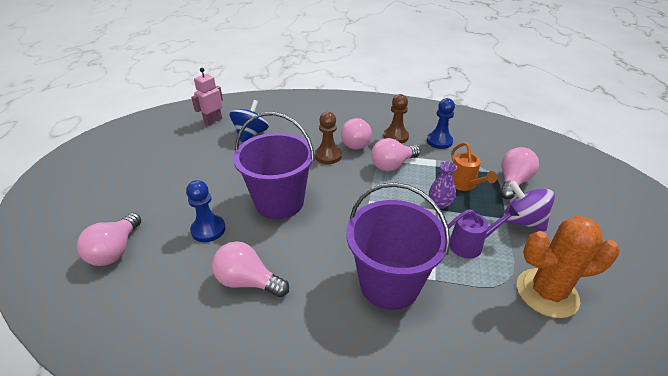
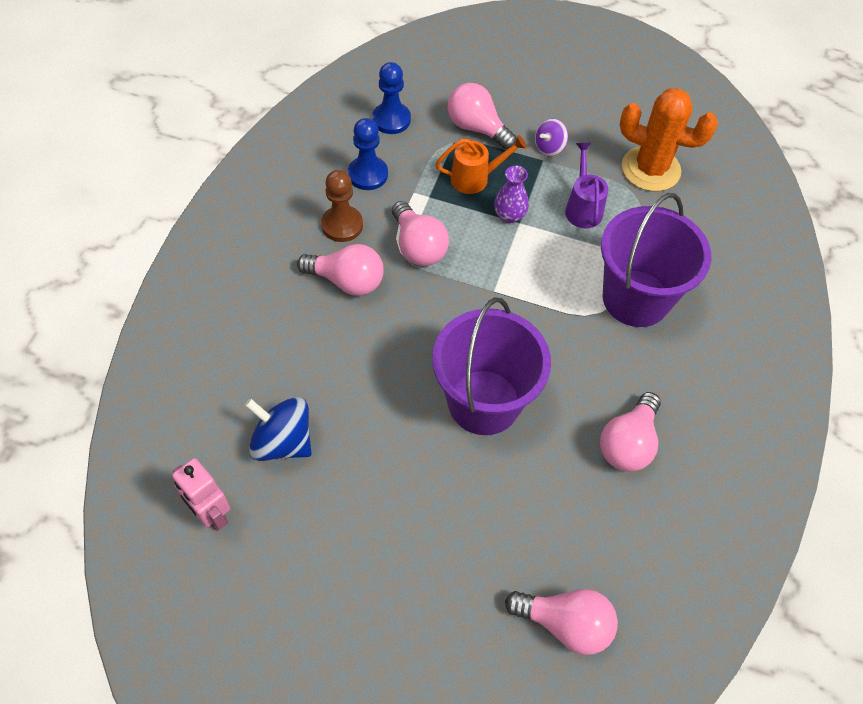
camera: 85 degrees left, 20 degrees up
blue pawn [186,180,225,242] -> blue pawn moved to [372,62,411,134]
brown pawn [315,112,342,164] -> none
purple spinning top [503,181,555,231] -> purple spinning top [535,119,568,156], size x0.60
orange cactus [517,216,619,318] -> orange cactus turned 75 degrees counterclockwise [620,88,718,191]

